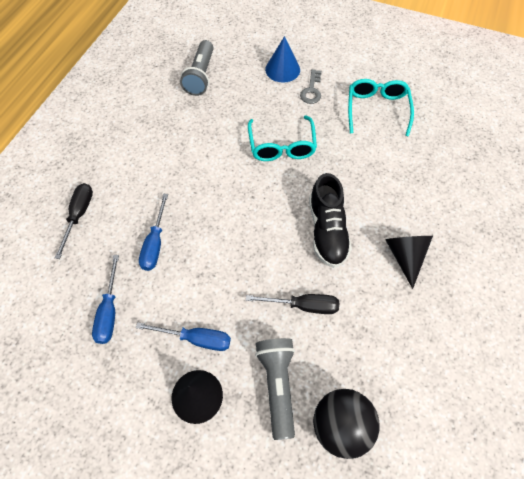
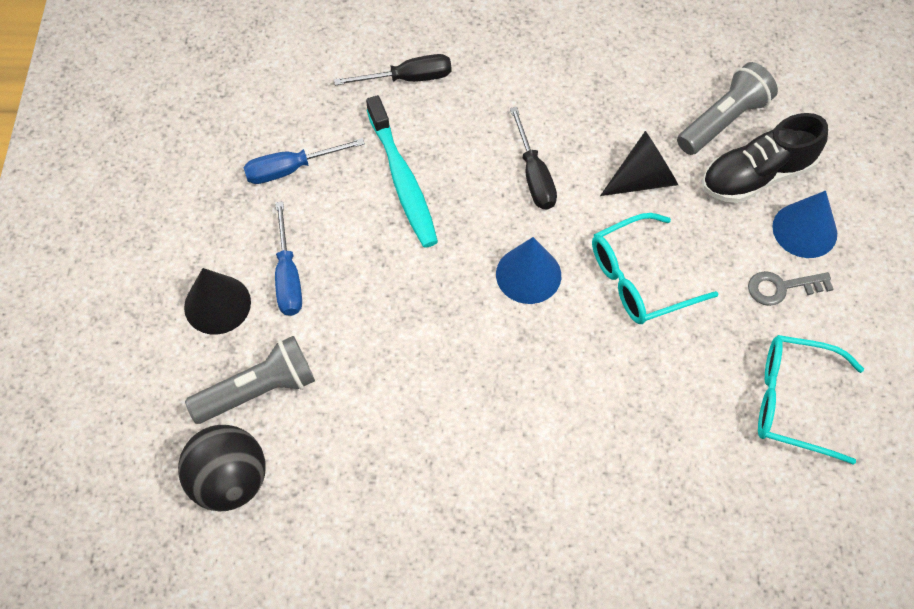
camera: 70 degrees right, 0 degrees up
blue screwdriver [139,194,168,271] -> turquoise toothbrush [366,95,438,248]
grey flashlight [180,40,213,96] -> grey flashlight turned 150 degrees clockwise [677,62,778,155]
black screwdriver [246,294,339,314] -> black screwdriver moved to [510,107,557,210]
black shoe [309,173,352,268] -> black shoe moved to [702,113,828,203]
turquoise glasses [348,79,414,136] -> turquoise glasses turned 150 degrees counterclockwise [758,335,864,465]
black cone [385,236,433,289] -> black cone moved to [600,131,678,196]
none -> blue cone [496,237,561,304]

